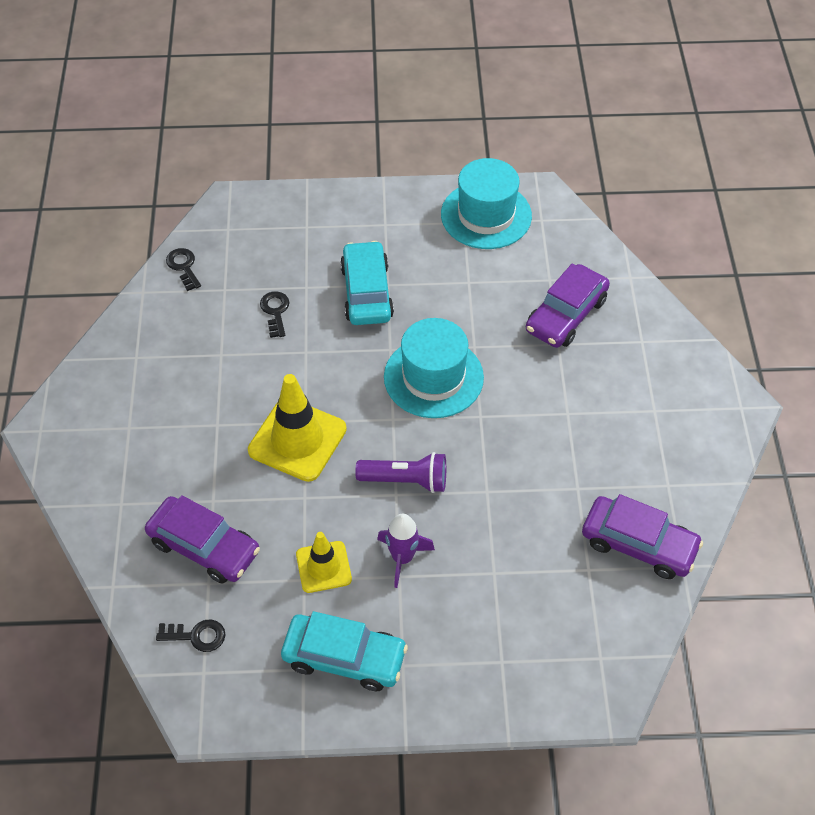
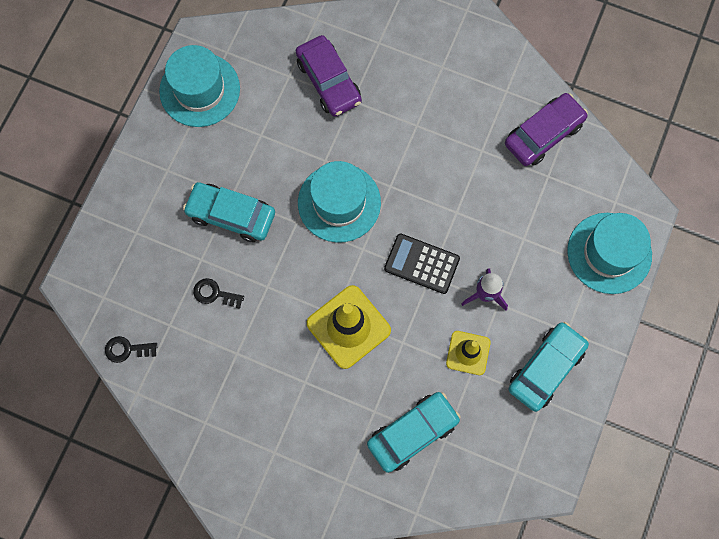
camera: 65 degrees left, 20 degrees up
purple car [145,495,260,584] -> turquoise car [367,392,461,473]
black key [156,620,225,652] -> none
purple flashlight [355,452,446,493] -> black calculator [384,233,460,294]
none -> turquoise hat [567,213,652,294]

